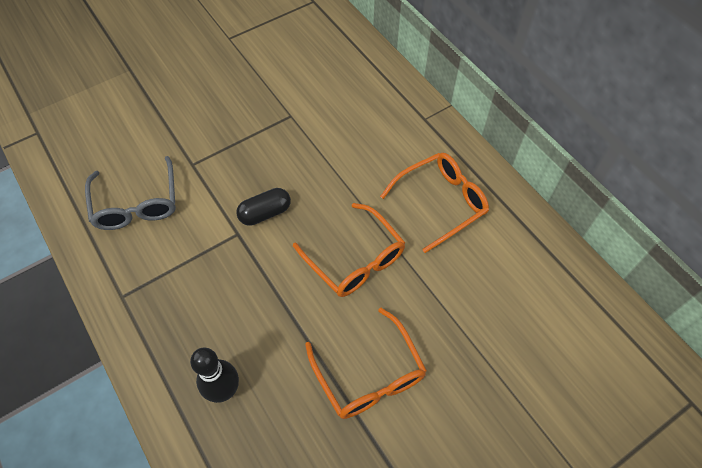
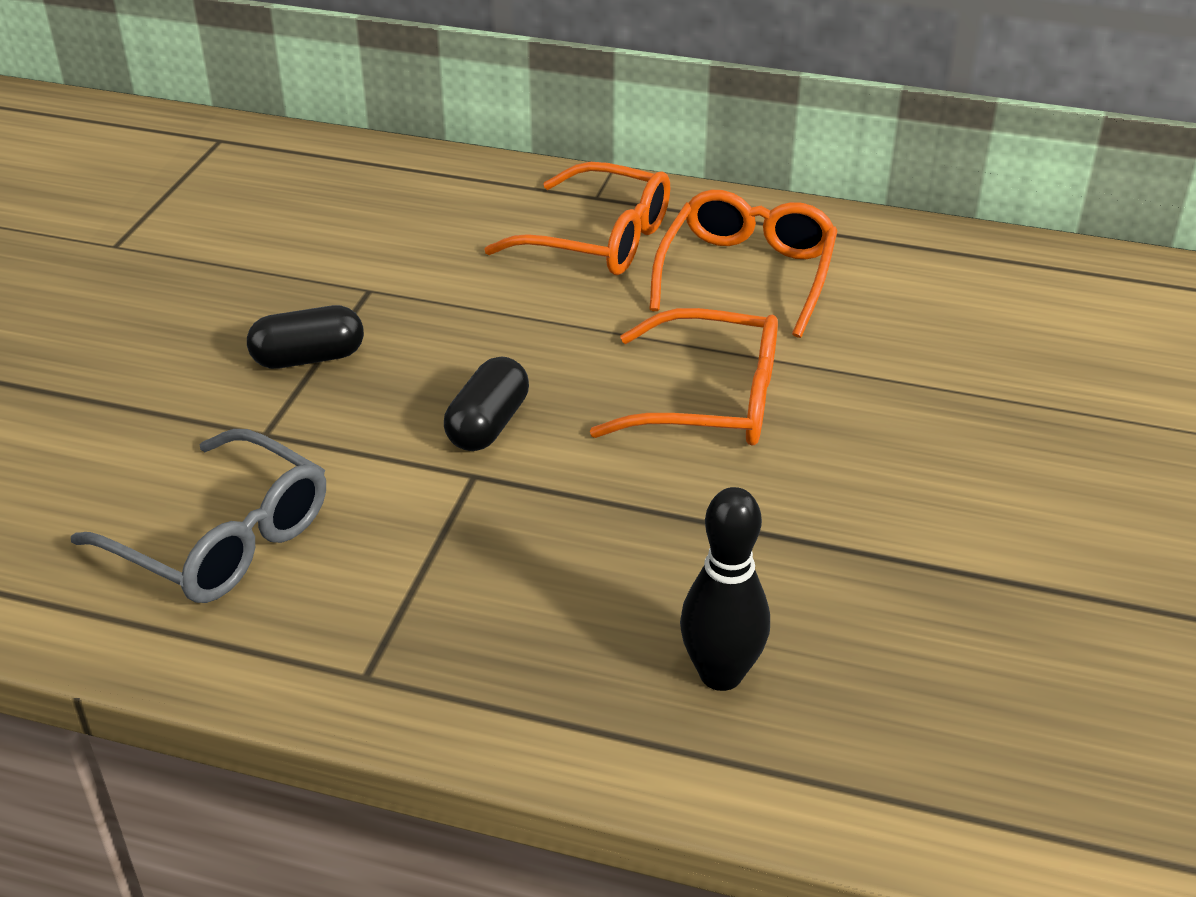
camera: 40 degrees left, 20 degrees down
orange glasses [305,308,427,419] -> orange glasses moved to [484,162,670,275]
none -> black capsule [247,305,364,369]

